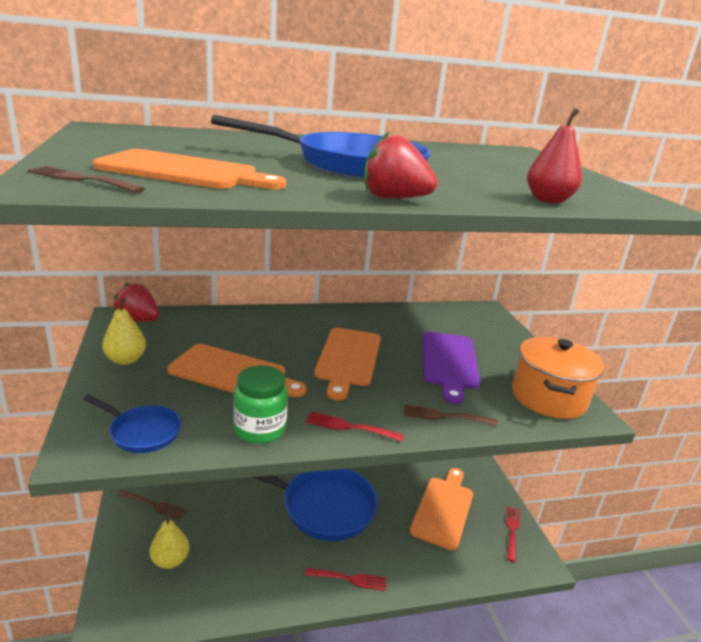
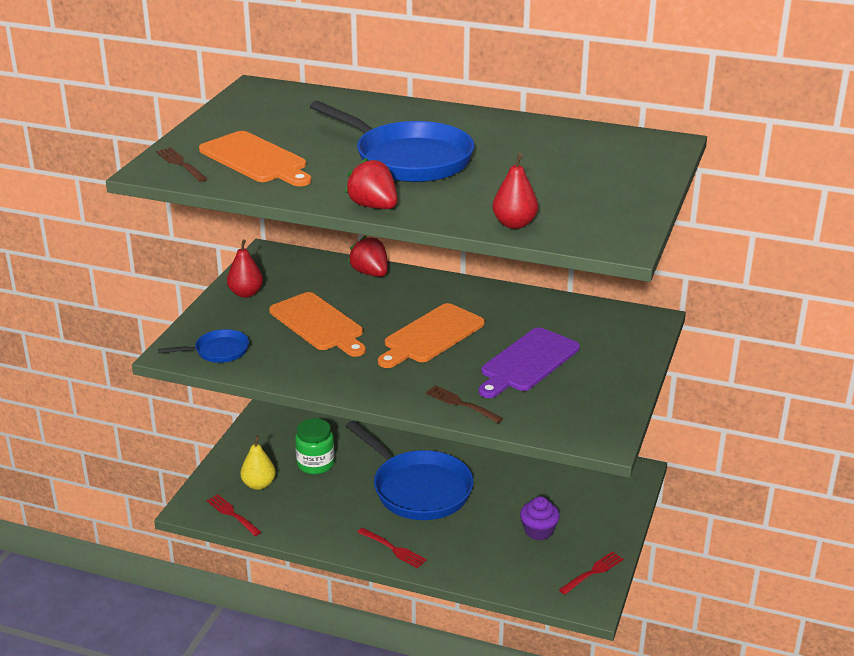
camera: 35 degrees right, 5 degrees up
blue pan [83,395,181,453] -> blue pan turned 75 degrees counterclockwise [158,329,249,363]
yellow pear [102,297,146,365] -> red pear [227,239,263,298]
red strawberry [112,282,160,322] -> red strawberry moved to [348,236,388,277]
brown fork [117,490,186,520] -> none
green jar [233,365,288,444] -> green jar moved to [295,418,335,474]
red fork [306,411,404,442] -> red fork moved to [206,494,261,536]
orange cutting board [410,468,473,551] -> purple cupcake [520,496,560,540]
orange pot [512,337,604,419] -> none

